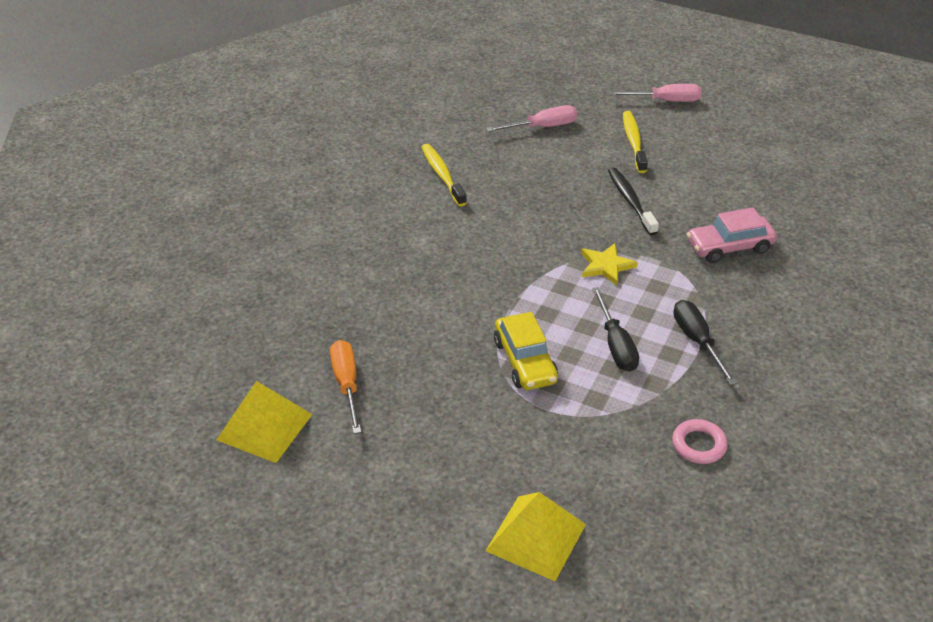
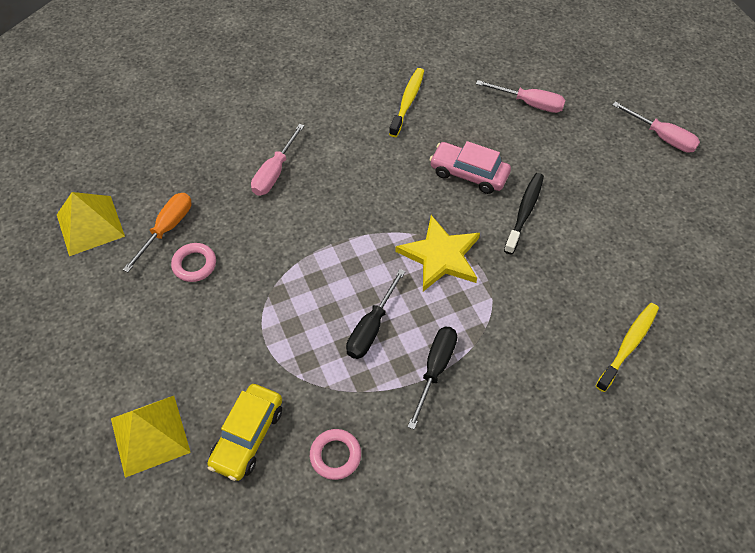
camera: 40 degrees right, 15 degrees up
yellow car [494,312,558,390] -> yellow car moved to [207,384,282,481]
yellow star [581,243,638,286] -> yellow star [395,215,480,291], size x1.57
yellow toothbrush [623,111,648,173] -> yellow toothbrush moved to [596,303,659,392]
pink car [687,208,777,263] -> pink car moved to [430,141,511,194]
none -> pink ring [171,243,216,282]
none -> pink screwdriver [251,124,304,196]

